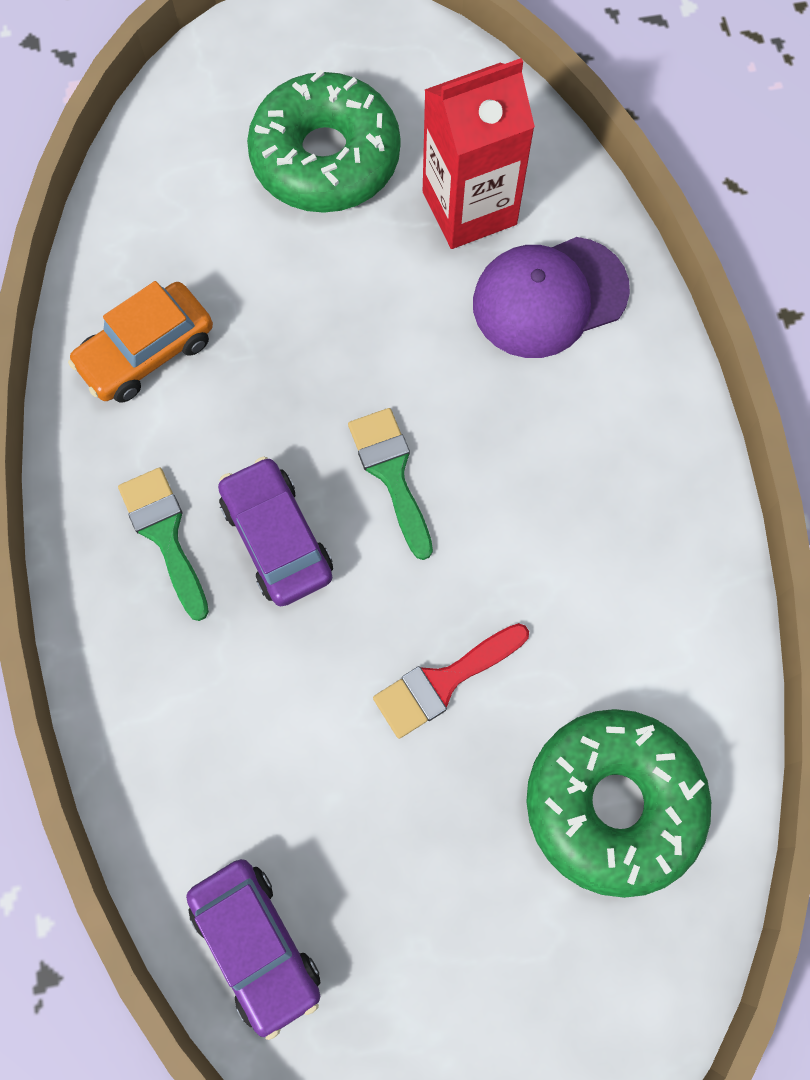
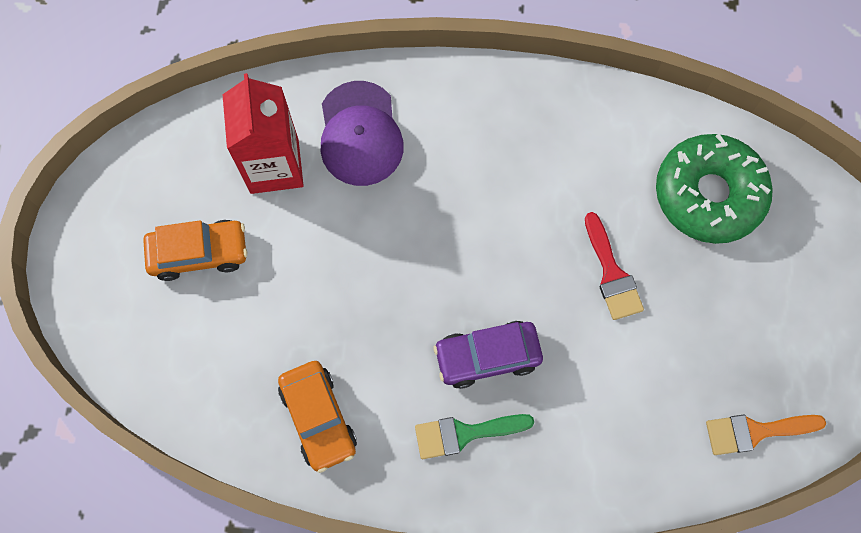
camera: 75 degrees left, 0 degrees up
purple car [186,859,320,1040] -> orange brush [706,414,826,455]
green donut [247,69,401,213] -> orange car [143,220,247,281]
green brush [348,408,433,560] -> none

